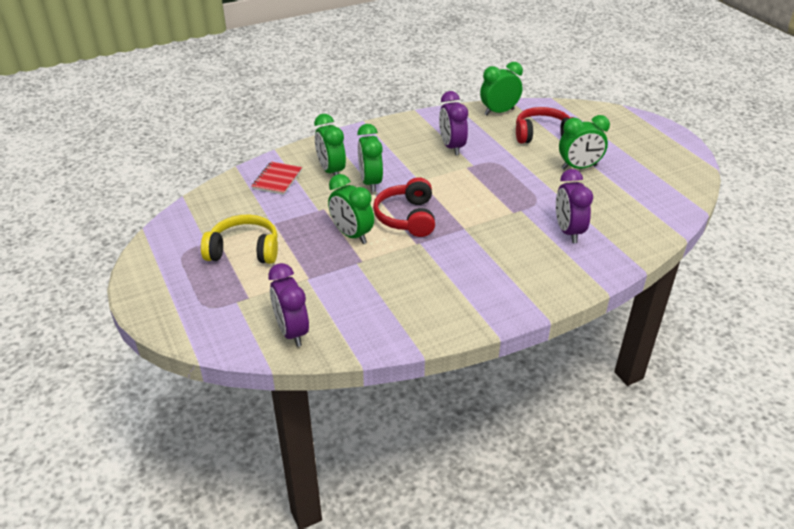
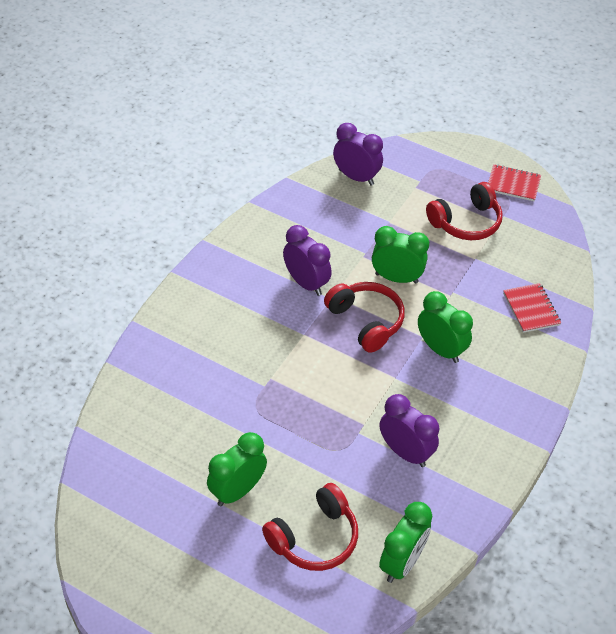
camera: 145 degrees right, 10 degrees up
yellow headphones [201,215,278,264] -> red headphones [426,182,502,240]
green clock [314,114,346,176] -> none
purple clock [556,169,593,243] -> purple clock moved to [283,225,332,296]
none -> red notebook [488,164,541,201]

